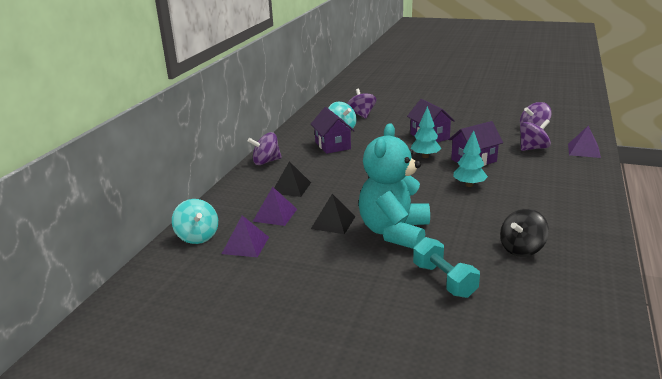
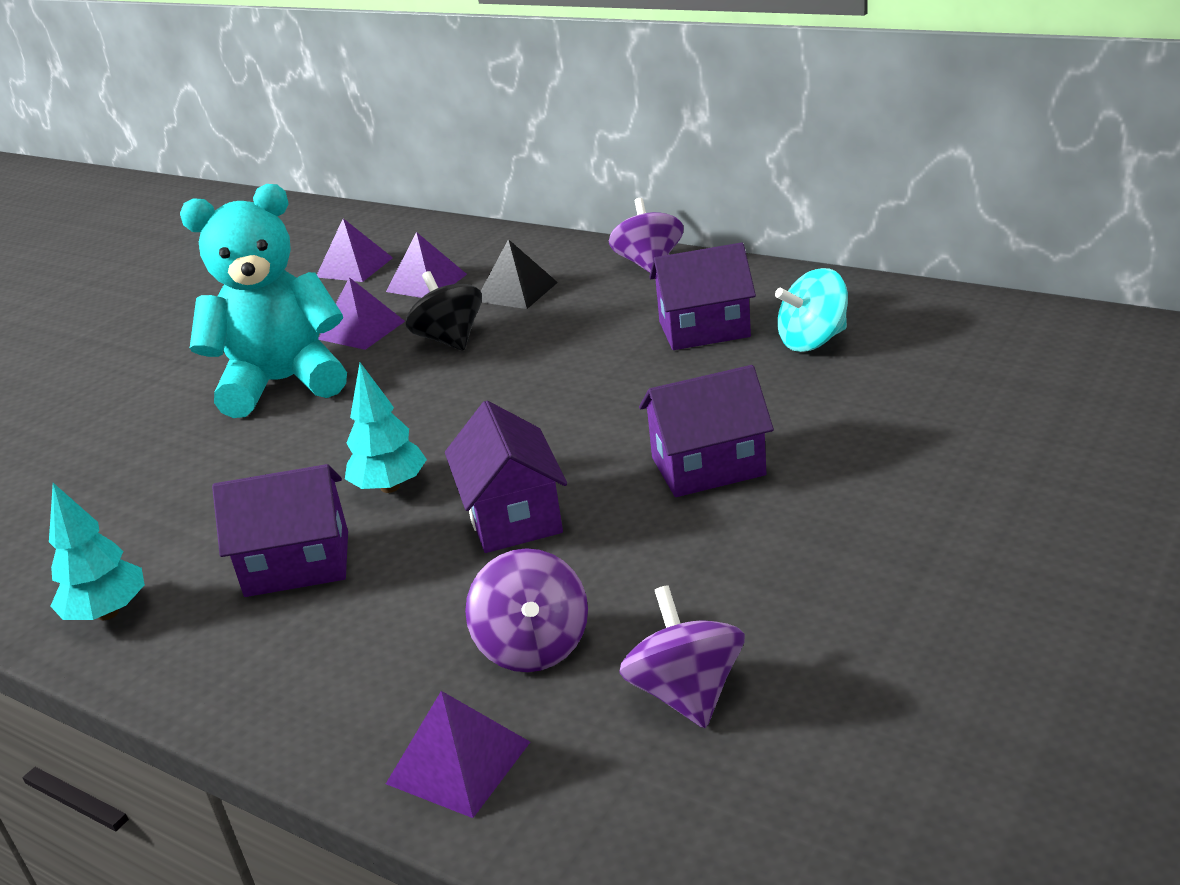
camera: 105 degrees right, 5 degrees up
turquoise spinning top [172,199,218,244] -> none
black pyramid [311,194,355,234] -> purple pyramid [318,277,405,350]
purple spinning top [347,89,376,119] -> none
turquoise teddy bear [359,123,430,249] -> turquoise teddy bear turned 45 degrees counterclockwise [180,184,347,418]
turquoise tree [411,106,441,158] -> turquoise tree moved to [49,483,145,620]
turquoise dumbbell [413,237,480,298] -> none
black spinning top [500,209,549,257] -> black spinning top moved to [406,271,482,350]
none -> purple house [212,464,348,597]

